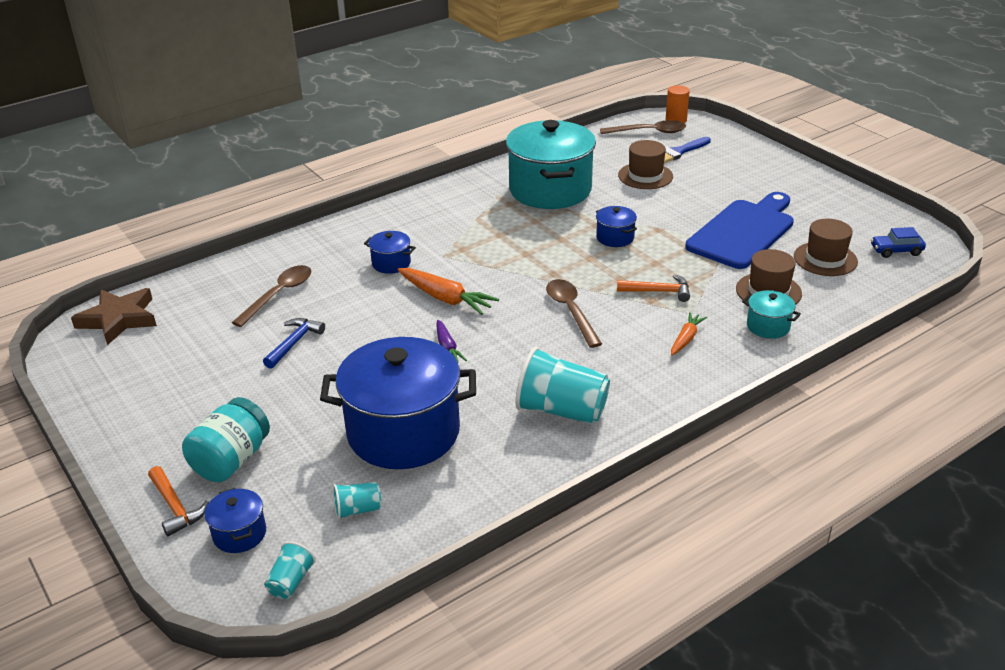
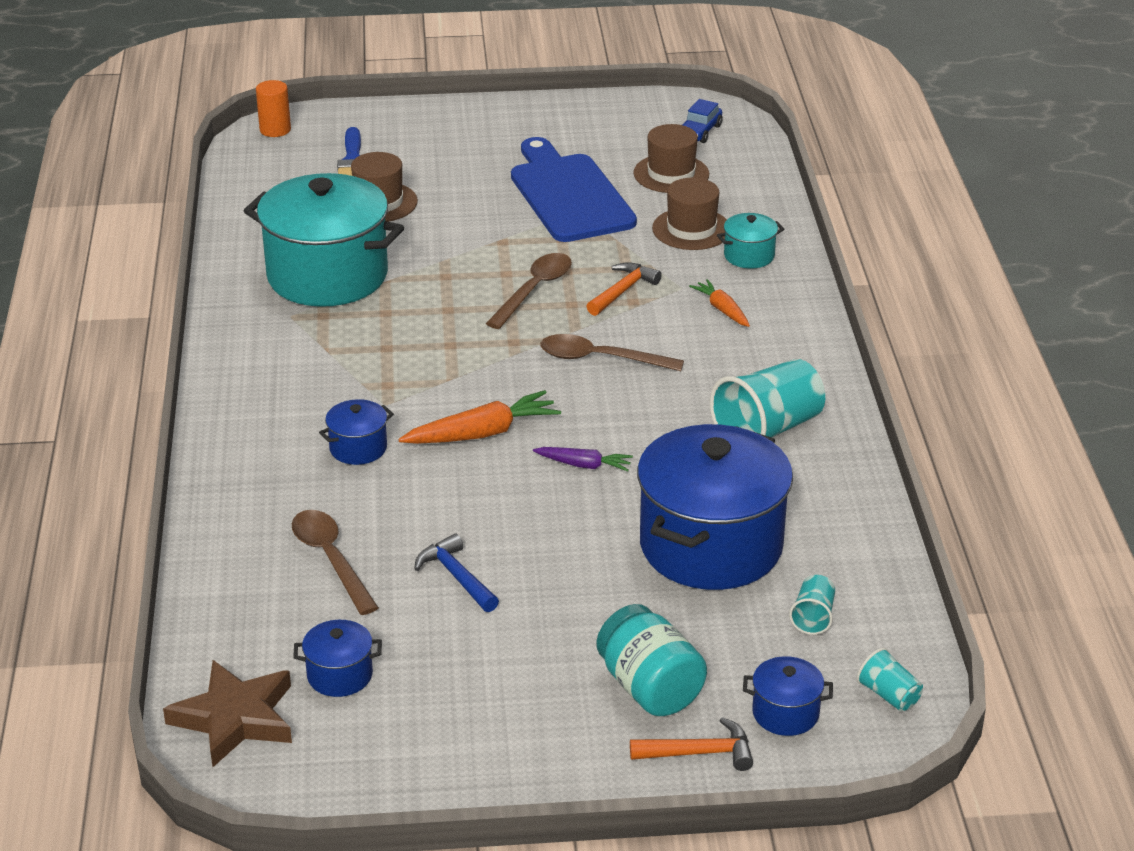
camera: 60 degrees left, 0 degrees up
blue pot [596,206,637,247] -> blue pot moved to [293,620,382,697]
brown spoon [600,120,686,134] -> brown spoon moved to [486,253,572,329]

